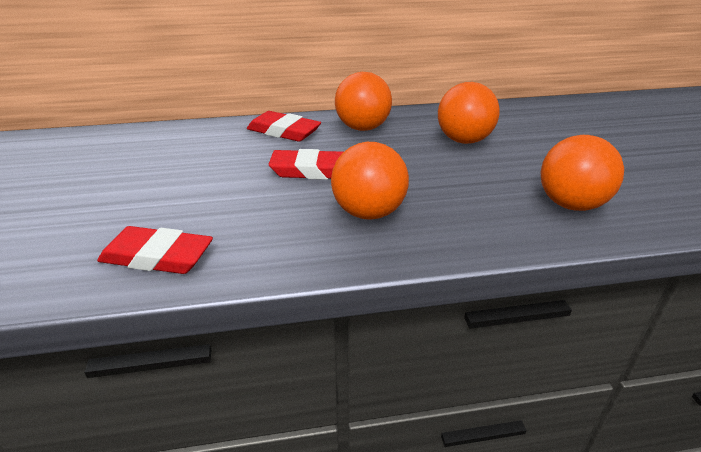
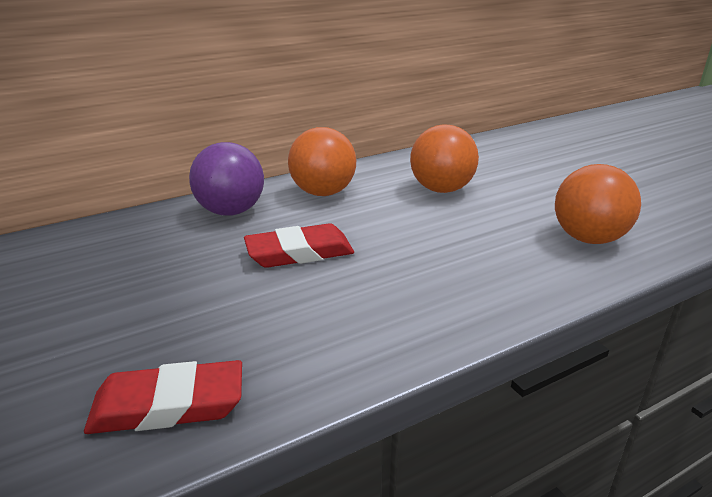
camera: 20 degrees left, 5 degrees down
red eraser [247,111,321,142] -> purple ball [189,142,264,216]
orange ball [331,142,409,220] -> none

